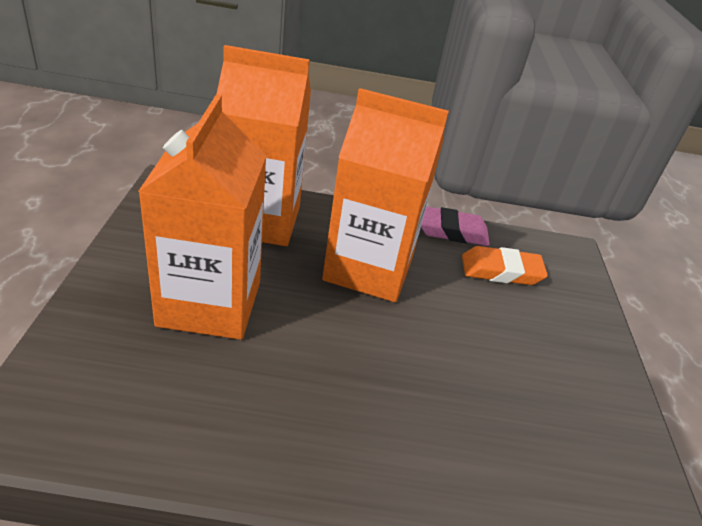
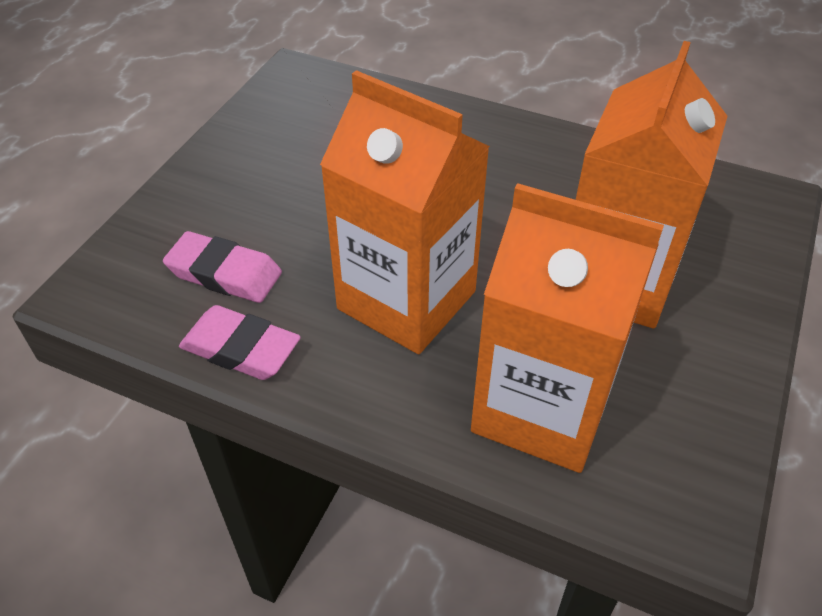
camera: 155 degrees left, 10 degrees up
orange eraser [462,246,548,285] -> pink eraser [163,231,282,303]

